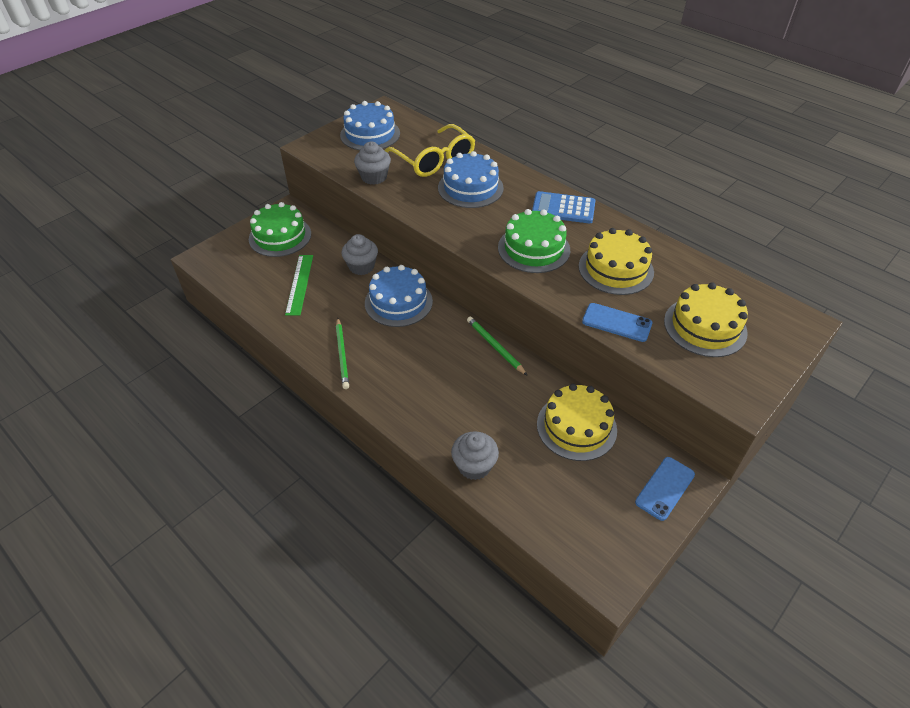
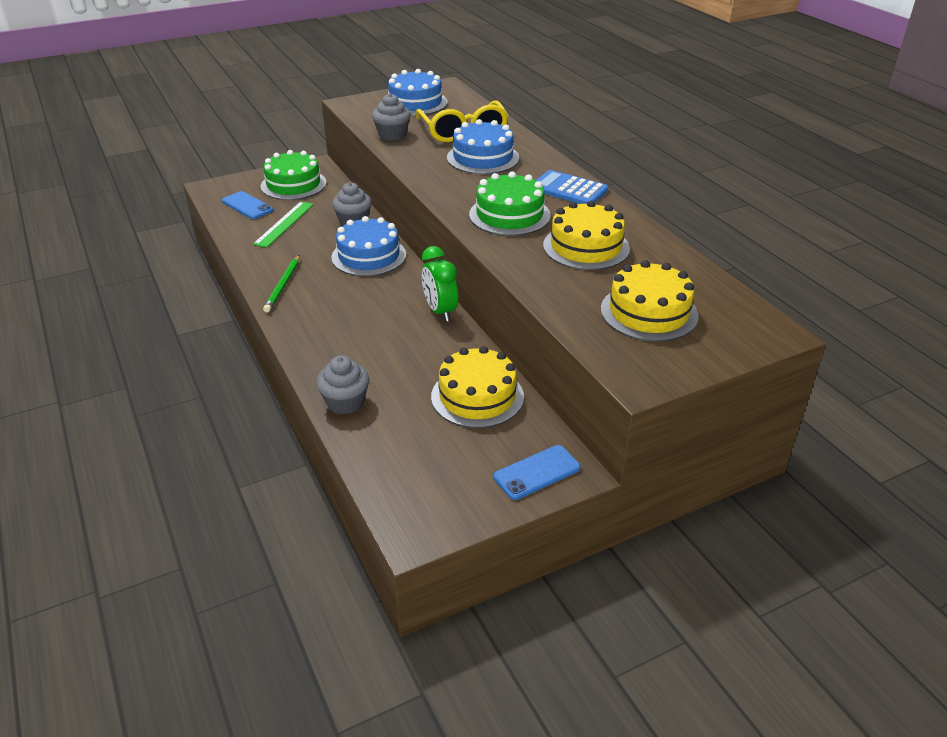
camera: 20 degrees right, 10 degrees down
green pencil [467,317,528,376] -> green clock [422,246,458,322]
blue phone [582,303,653,342] -> blue phone moved to [222,191,273,219]

